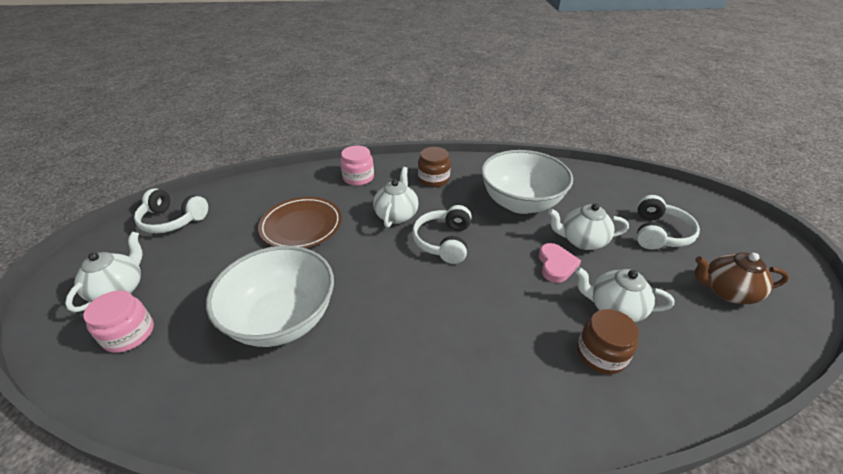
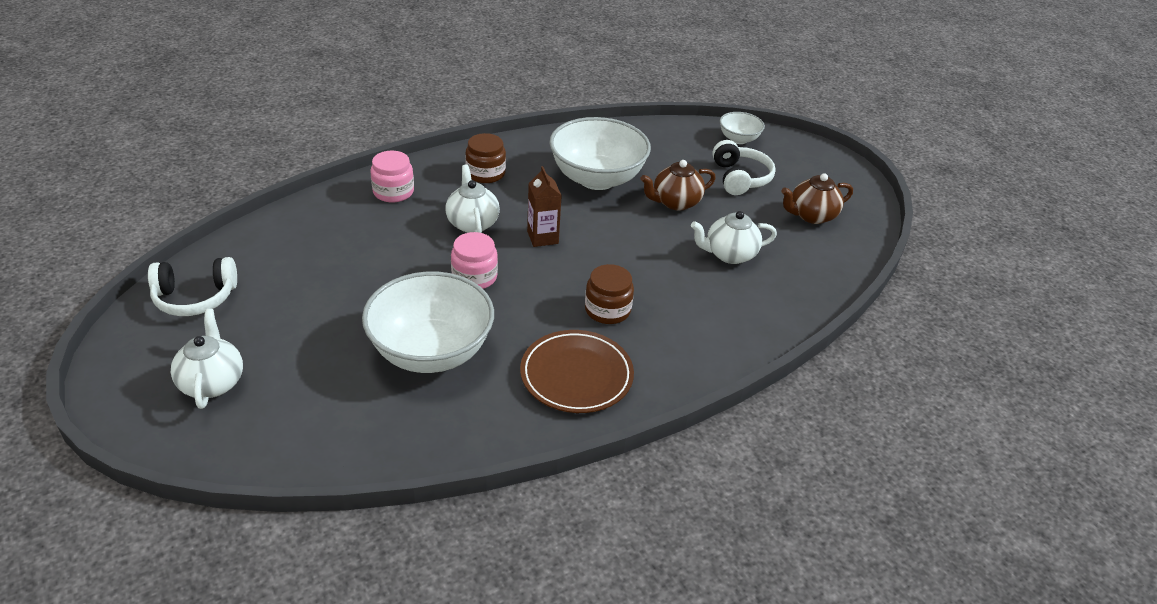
camera: 30 degrees left, 0 degrees up
pink jar [83,291,154,353] -> pink jar moved to [451,232,498,289]
brown plate [258,197,342,248] -> brown plate moved to [520,330,634,413]
white headphones [412,205,472,264] -> brown carton [527,166,562,247]
pink heart [538,243,581,283] -> none
white teapot [548,203,629,250] -> brown teapot [641,160,716,211]
brown jar [577,309,639,374] -> brown jar moved to [585,264,634,324]
none -> white bowl [720,112,765,144]

